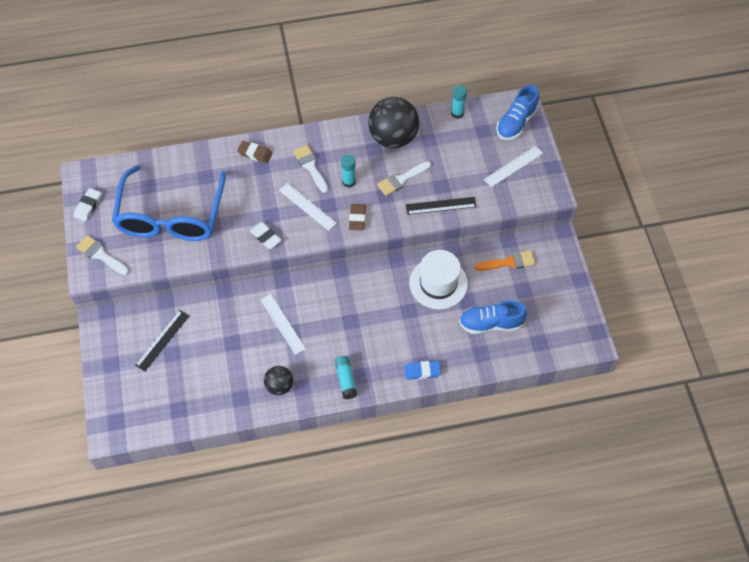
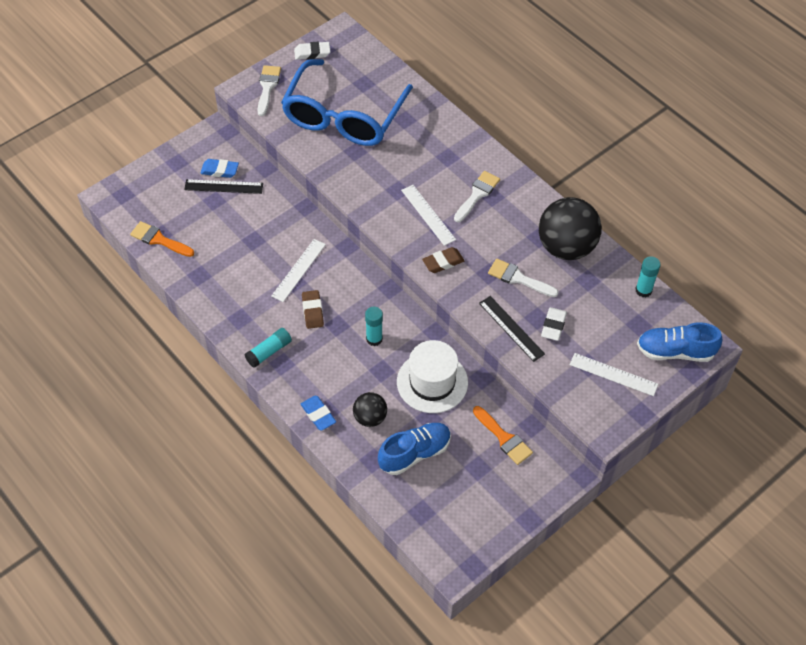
camera: 60 degrees right, 5 degrees down
blue glasses [112,165,226,241] -> blue glasses turned 45 degrees counterclockwise [281,59,413,146]
brown eraser [237,141,272,163] -> brown eraser moved to [302,290,324,329]
white eraser [250,222,282,249] -> white eraser moved to [541,307,567,341]
black ball [264,366,293,395] -> black ball moved to [353,392,387,427]
white ruler [279,183,337,231] -> white ruler turned 45 degrees counterclockwise [401,185,456,246]
turquoise glue stick [341,154,356,188] -> turquoise glue stick moved to [365,307,383,346]
blue shoe [459,300,527,334] -> blue shoe turned 90 degrees clockwise [378,423,451,475]
none -> orange brush [130,221,194,257]
none -> blue eraser [200,159,239,178]

